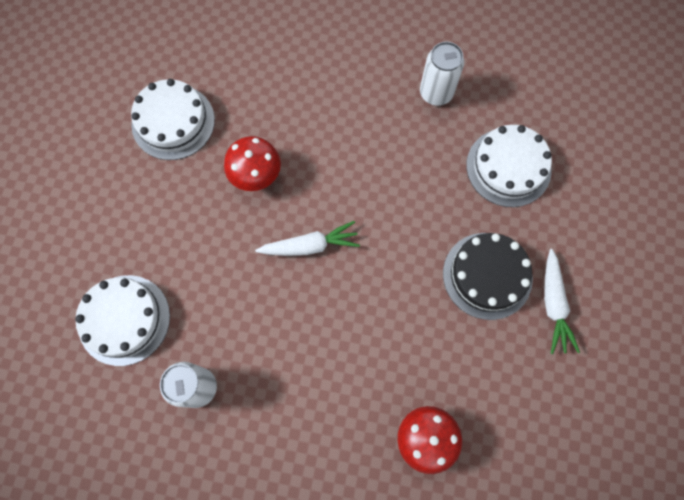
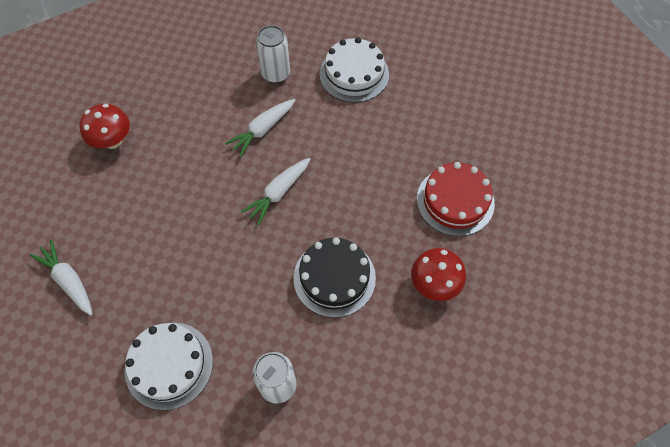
camera: 140 degrees right, 10 degrees down
white cake [131,79,215,160] -> red cake [417,162,495,236]
red mushroom [224,136,281,191] -> red mushroom moved to [411,248,466,301]
black cake [443,233,533,320] -> black cake moved to [294,237,376,318]
none -> white carrot [225,99,295,157]

